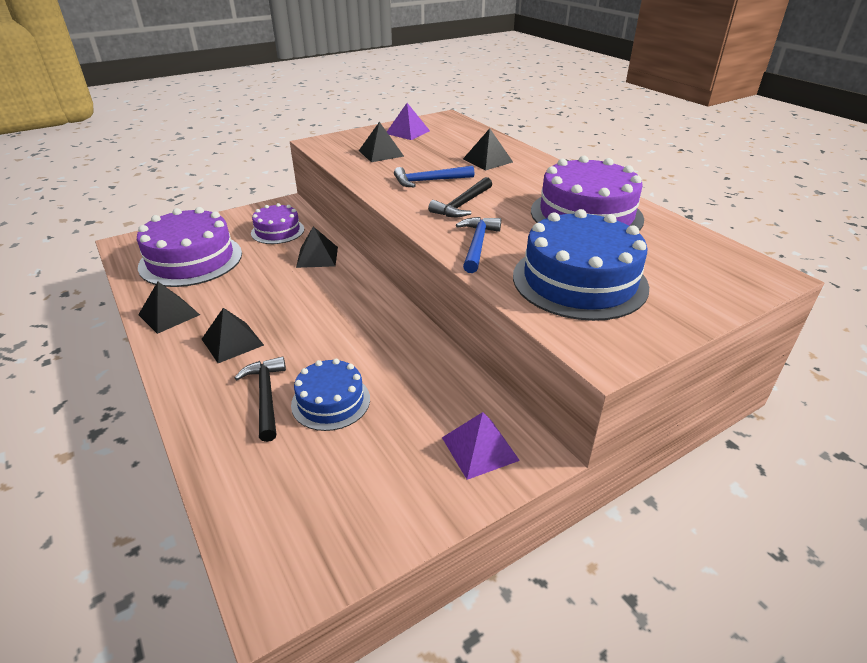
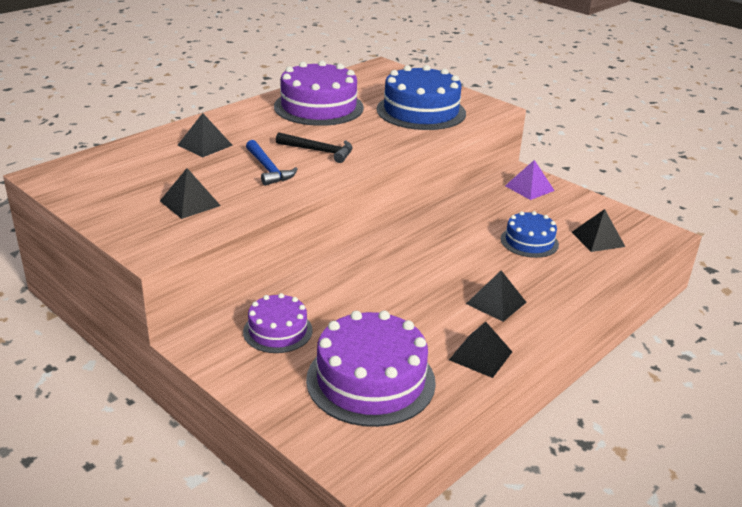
camera: 105 degrees left, 5 degrees down
black hammer [235,356,286,442] -> none
black pyramid [296,226,338,268] -> black pyramid moved to [572,209,625,252]
purple pyramid [387,103,430,140] -> none
blue hammer [456,217,501,273] -> none

